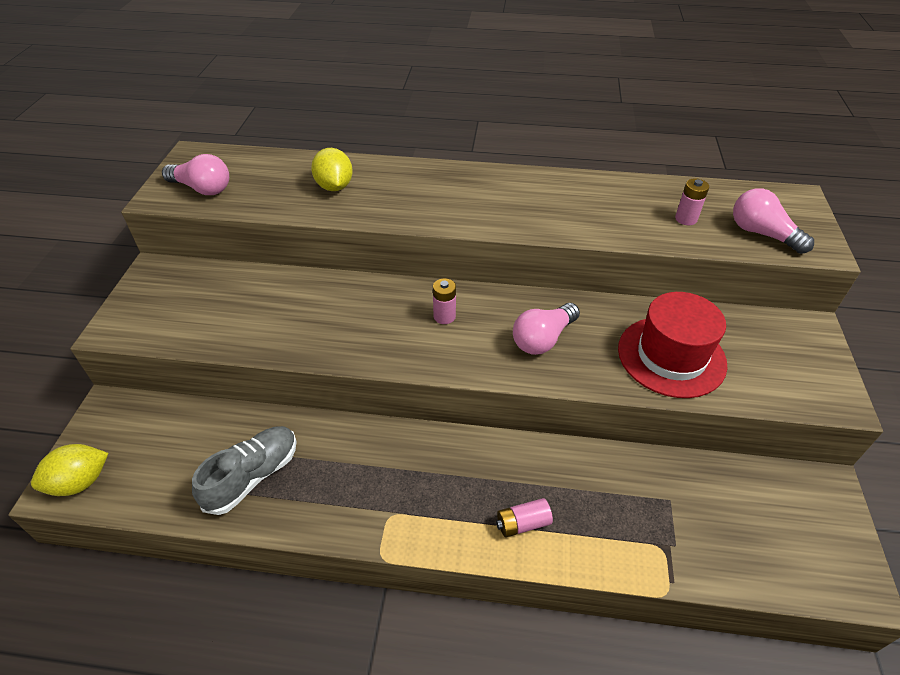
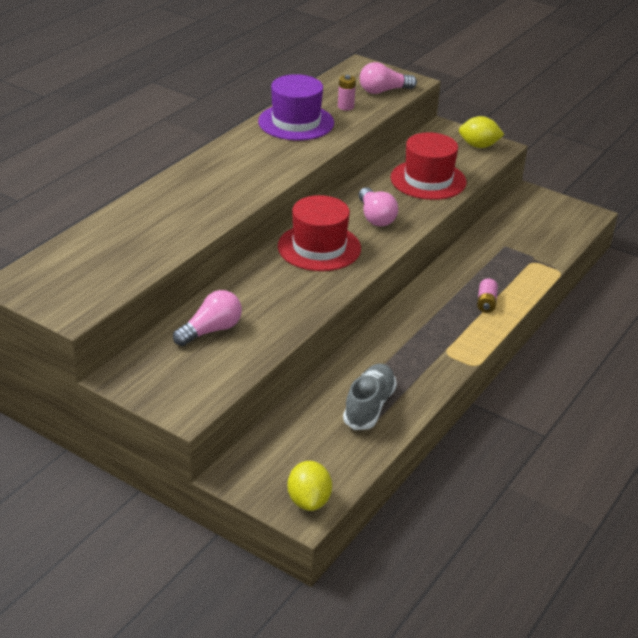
camera: 65 degrees left, 10 degrees down
pink light bulb [162,154,229,195] -> pink light bulb moved to [173,290,242,346]
grey shoe [192,426,297,515] -> grey shoe turned 45 degrees clockwise [343,364,397,430]
yellow lemon [311,148,353,191] -> yellow lemon moved to [459,116,504,148]
pink battery [433,278,456,324] -> red hat [278,195,361,271]
none -> purple hat [258,74,334,141]

